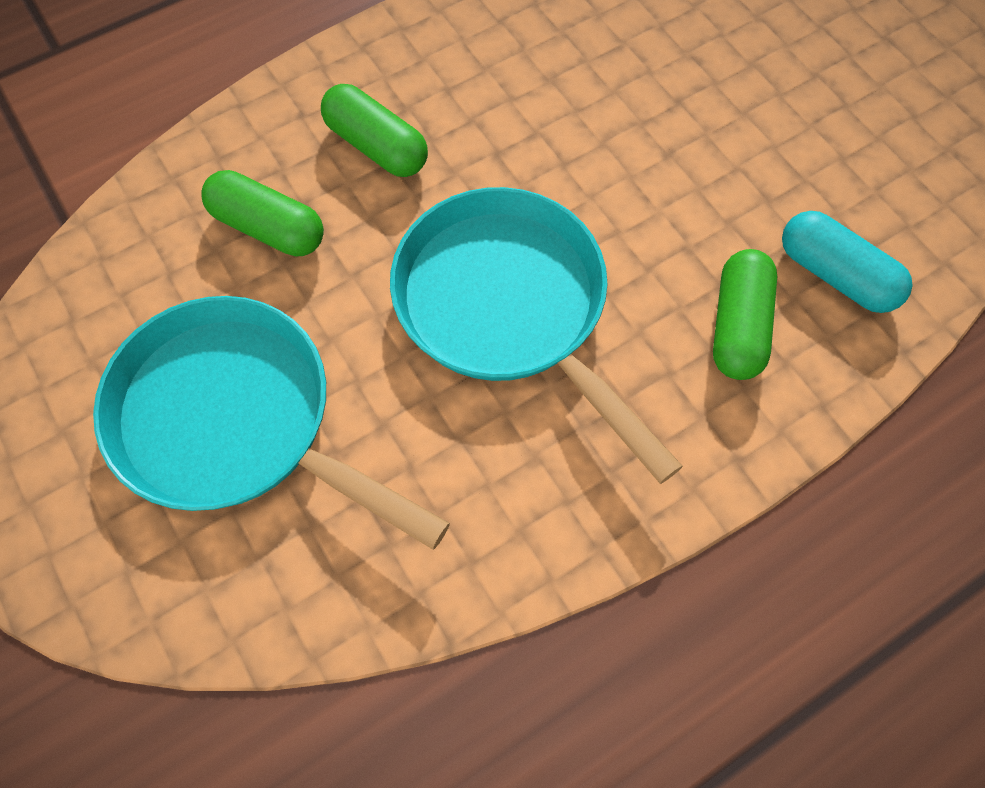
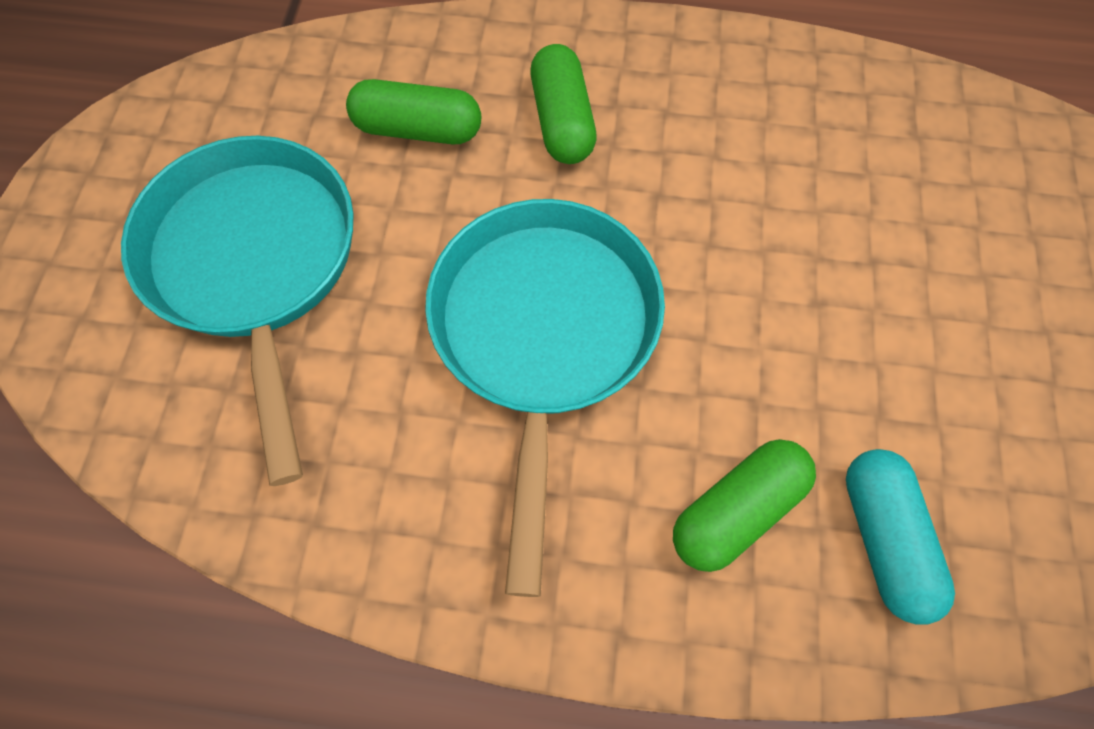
camera: 40 degrees right, 0 degrees up
green capsule [201,170,324,257] -> green capsule turned 60 degrees counterclockwise [346,79,481,144]

